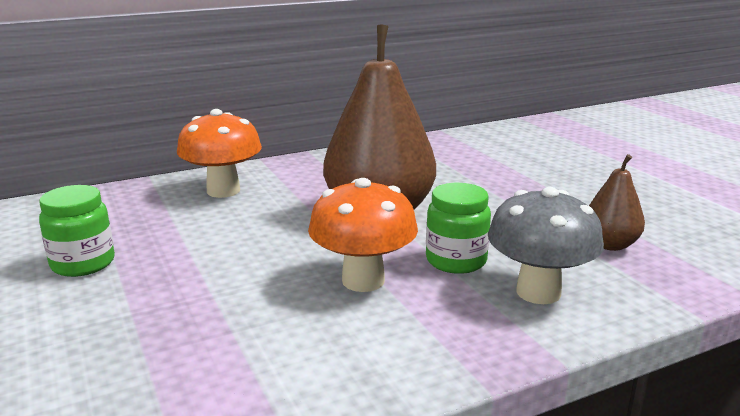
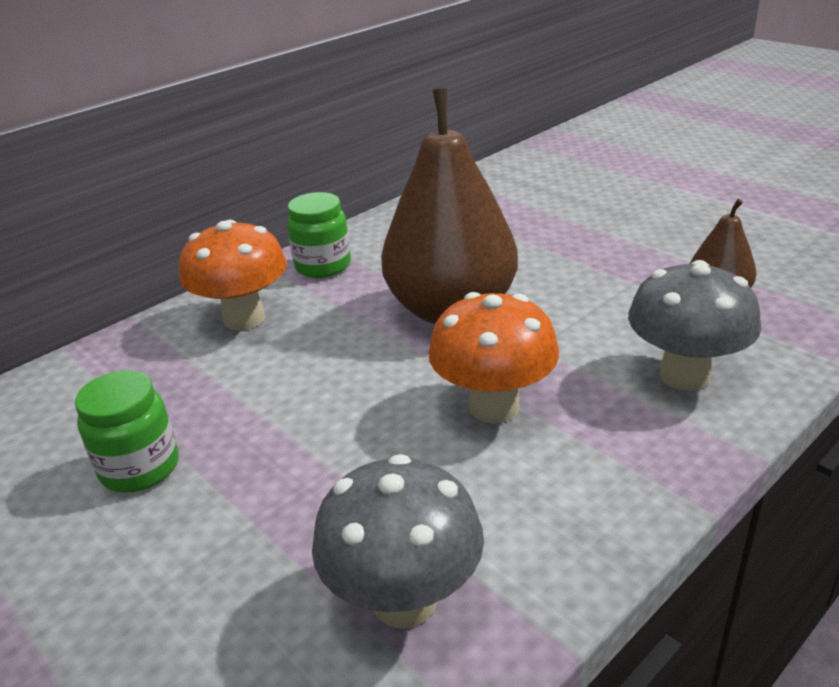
camera: 15 degrees left, 10 degrees up
green jar [426,183,491,274] -> green jar moved to [287,192,351,278]
none -> grey mushroom [312,454,484,629]

